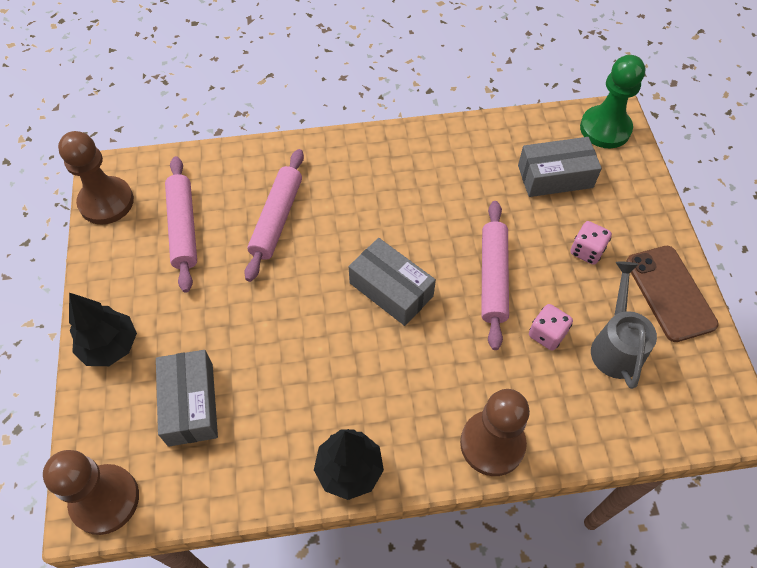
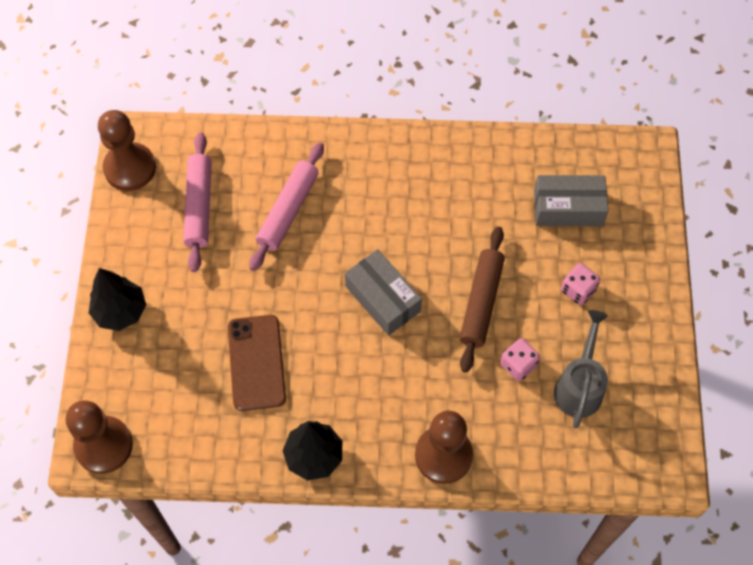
camera: 10 degrees right, 5 degrees up
grey box [156,350,218,447] -> none
pink rolling pin [481,201,509,350] -> brown rolling pin [460,227,505,373]
green pawn [580,55,645,148] -> none
brown phone [626,246,719,342] -> brown phone moved to [228,315,286,411]

